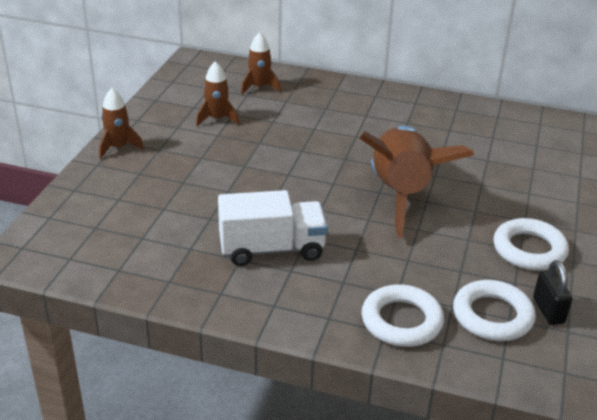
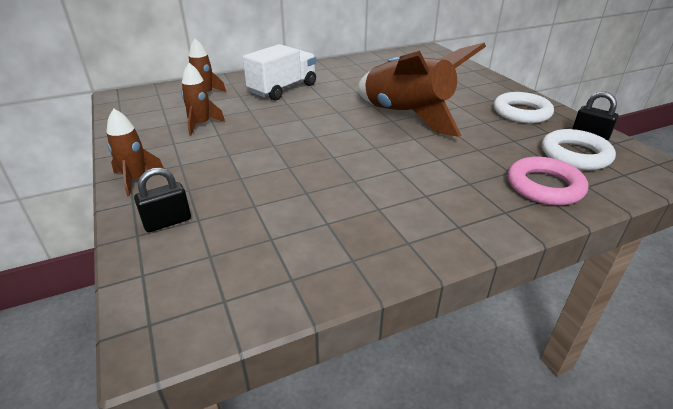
camera: 40 degrees left, 0 degrees up
white truck [218,190,328,266] -> white truck moved to [243,44,316,100]
white ring [362,284,444,347] -> pink ring [508,157,588,205]
none -> black padlock [134,168,191,232]

